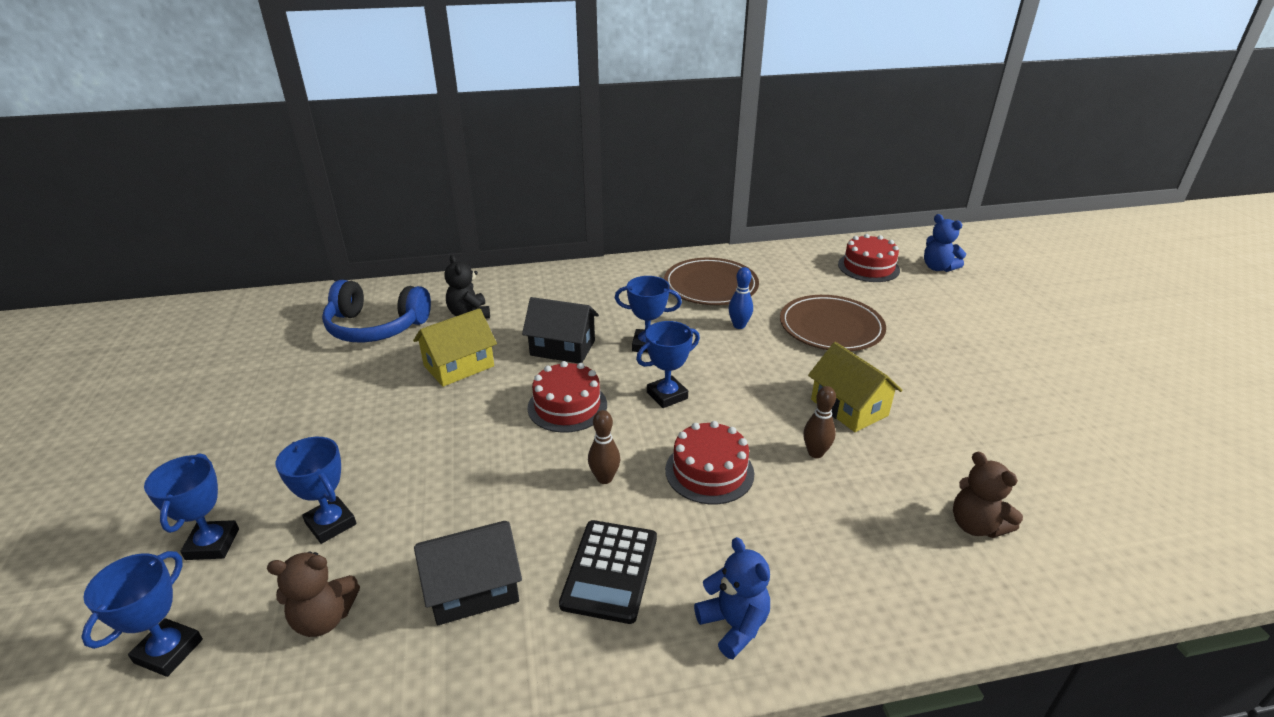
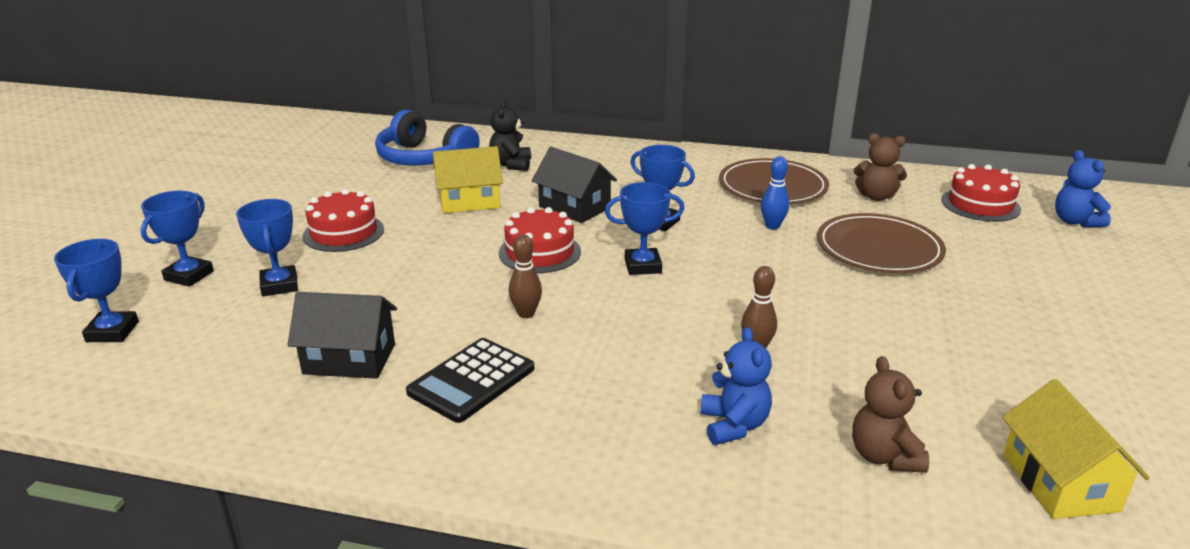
camera: 25 degrees right, 5 degrees down
blue trophy [81,551,203,677] -> blue trophy turned 45 degrees counterclockwise [54,239,139,342]
brown teddy bear [267,551,360,637] -> brown teddy bear moved to [854,133,907,201]
red cake [665,421,754,504] -> red cake moved to [302,189,384,252]
blue teddy bear [694,537,770,659] -> blue teddy bear moved to [701,327,772,445]
yellow house [808,342,903,432] -> yellow house moved to [1002,379,1150,519]

